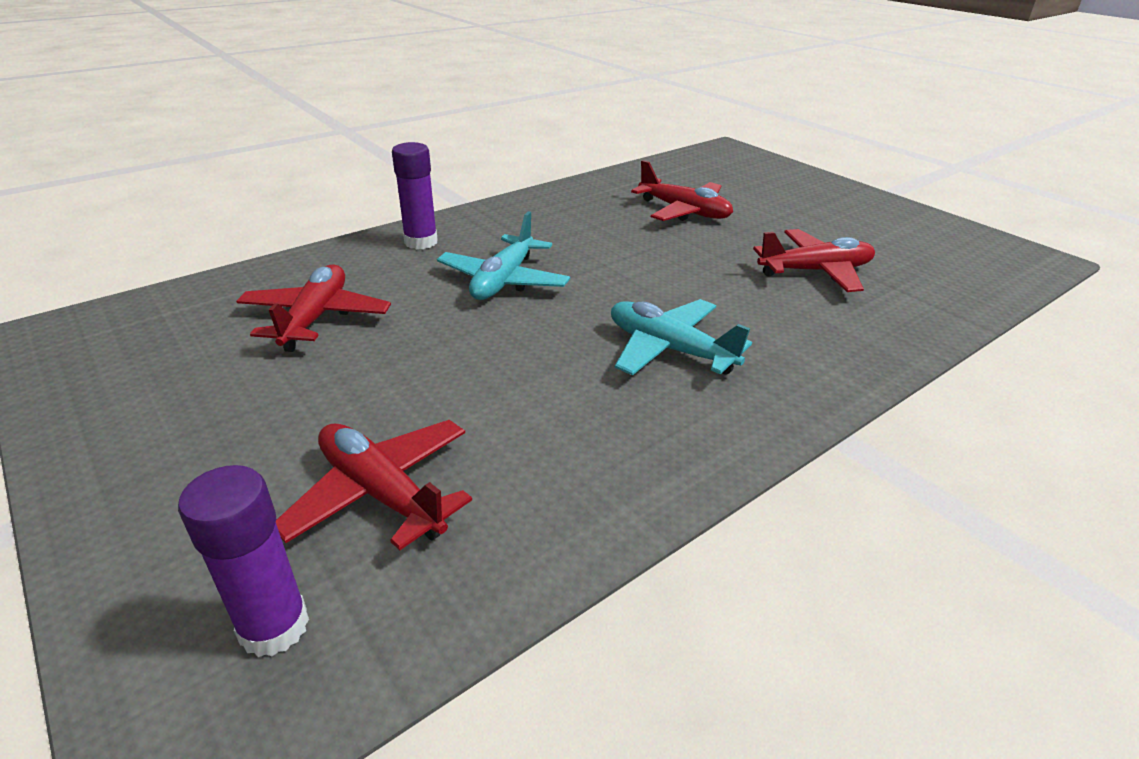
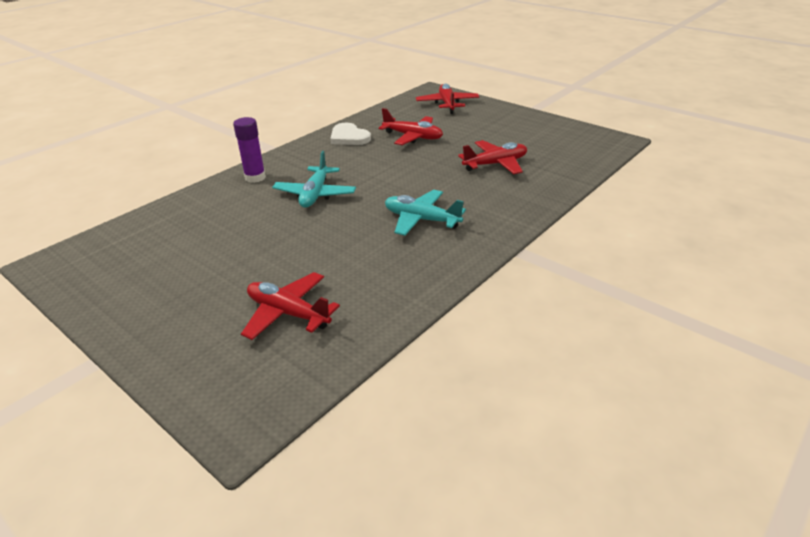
camera: 10 degrees left, 0 degrees up
purple glue stick [178,465,309,657] -> none
red plane [236,264,391,352] -> red plane moved to [416,83,480,114]
none -> white heart [330,122,371,145]

